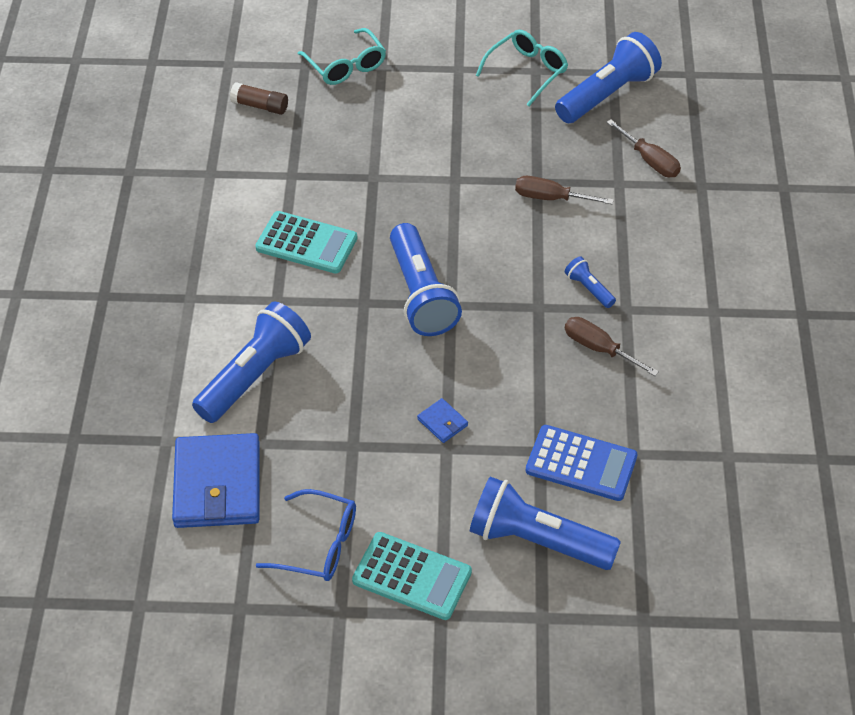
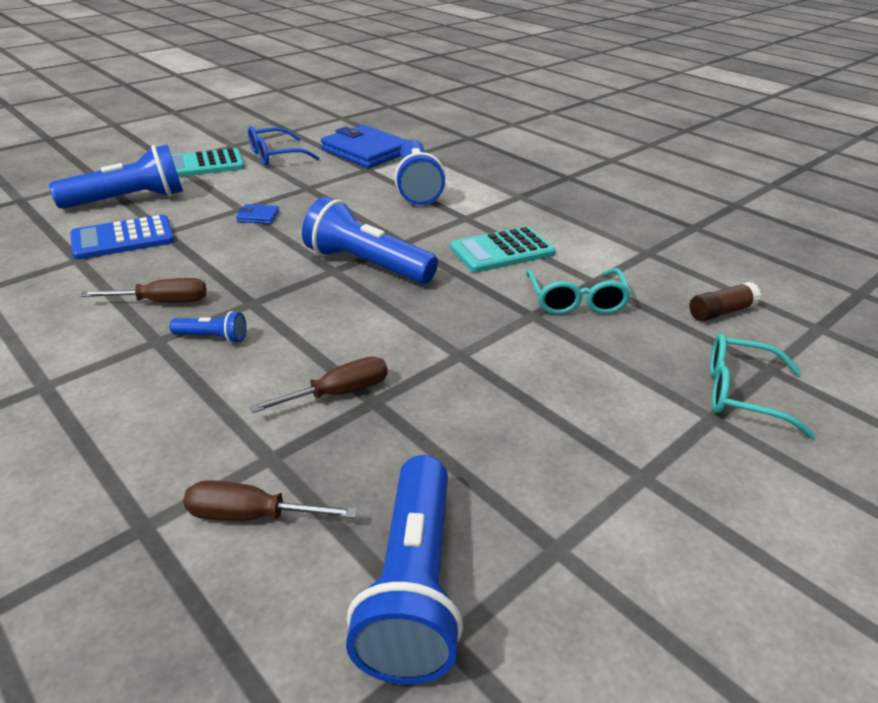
camera: 135 degrees right, 15 degrees down
turquoise glasses [476,30,568,106] -> turquoise glasses moved to [526,268,631,315]

